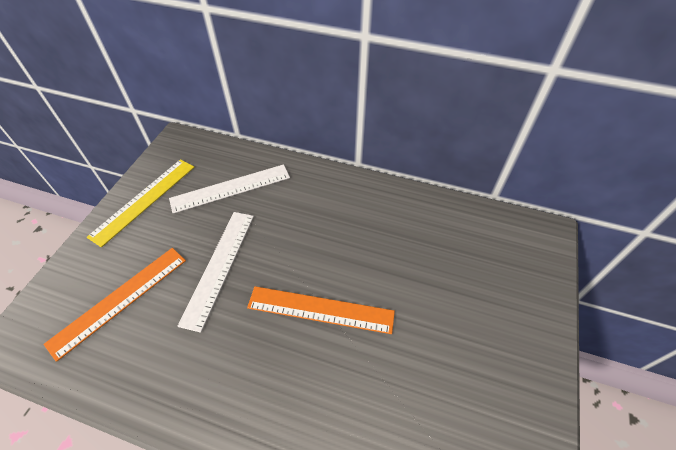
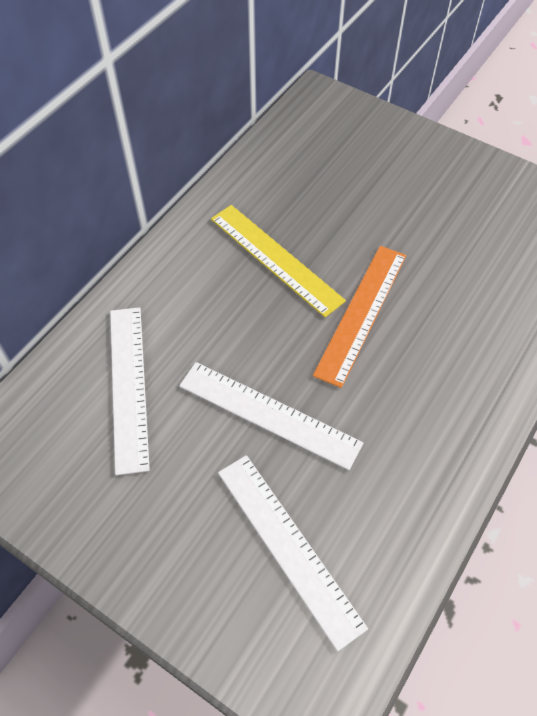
camera: 75 degrees left, 5 degrees up
orange ruler [43,248,186,362] -> white ruler [218,455,368,651]
yellow ruler [87,159,194,247] -> yellow ruler moved to [211,205,346,318]

